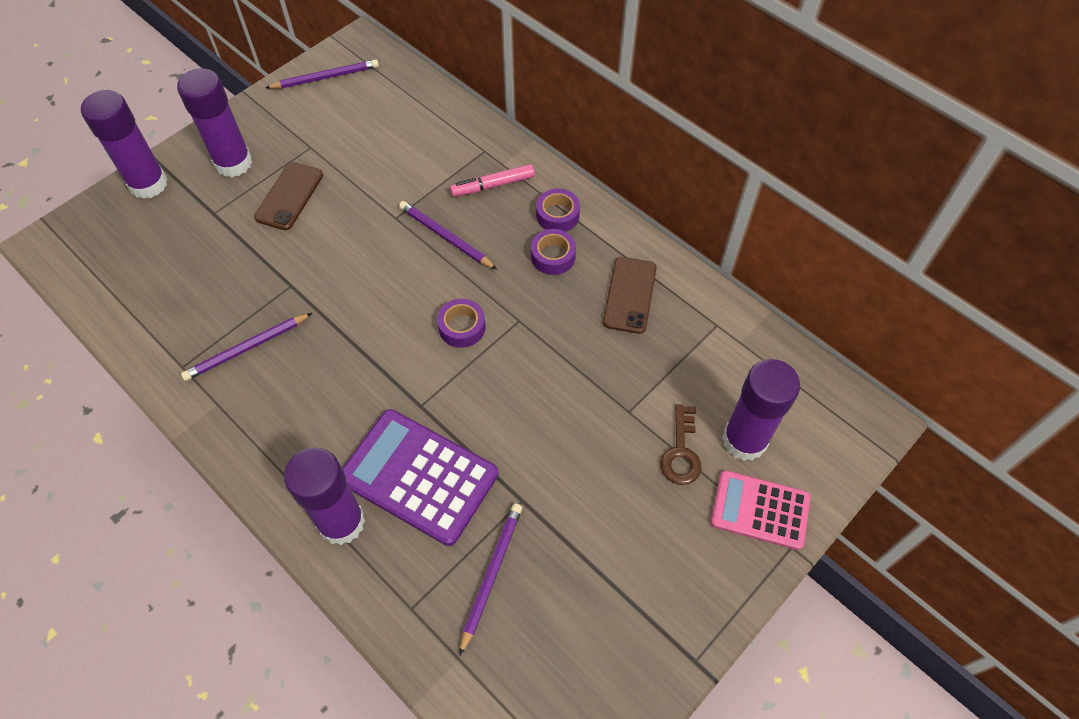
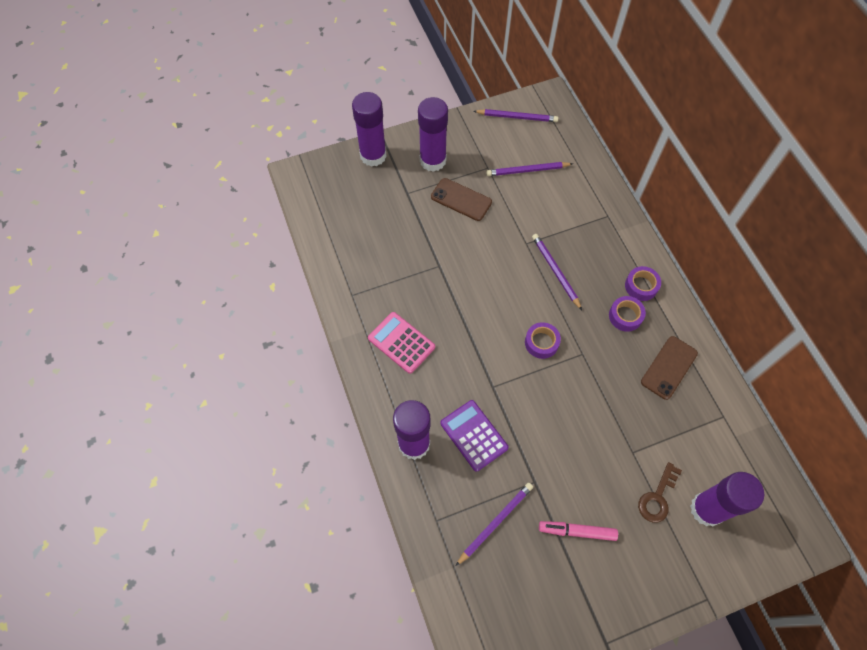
camera: 25 degrees right, 5 degrees up
purple pencil [181,313,312,381] -> purple pencil moved to [486,162,573,176]
brown phone [254,162,323,230] -> brown phone turned 75 degrees clockwise [431,178,492,221]
purple calculator [342,409,498,546] -> purple calculator [440,400,509,472], size x0.65
pink marker [450,164,535,197] -> pink marker moved to [539,521,618,541]
pink calculator [711,470,811,550] -> pink calculator moved to [368,312,435,374]

